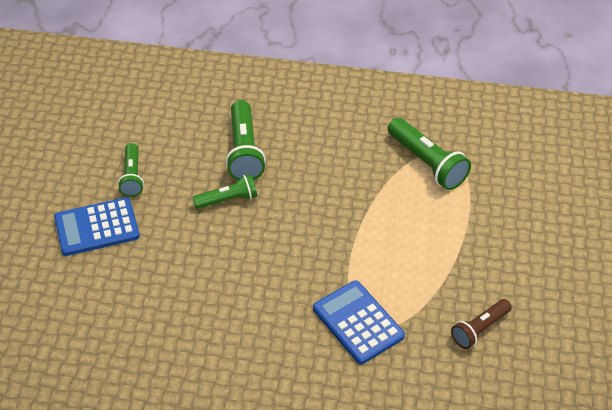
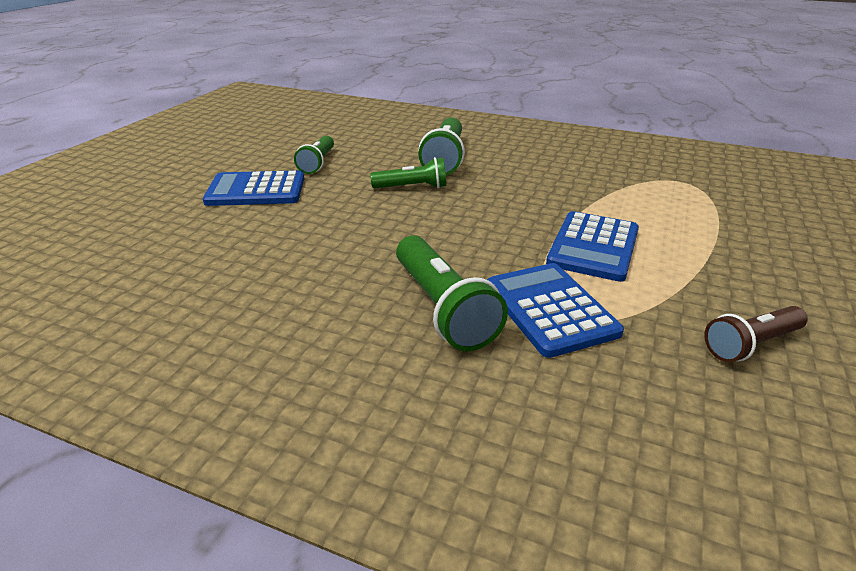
camera: 15 degrees right, 15 degrees down
green flashlight [388,118,471,190] -> green flashlight moved to [396,235,508,351]
none -> blue calculator [546,211,639,282]

